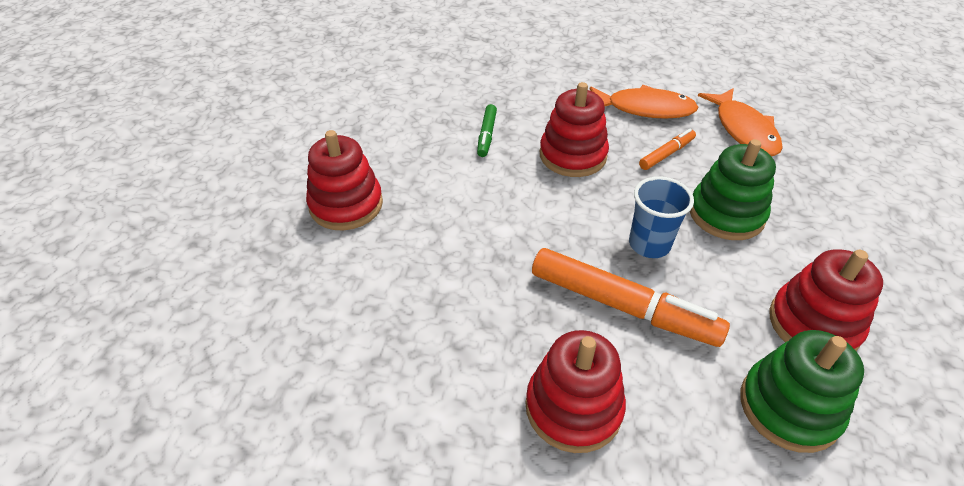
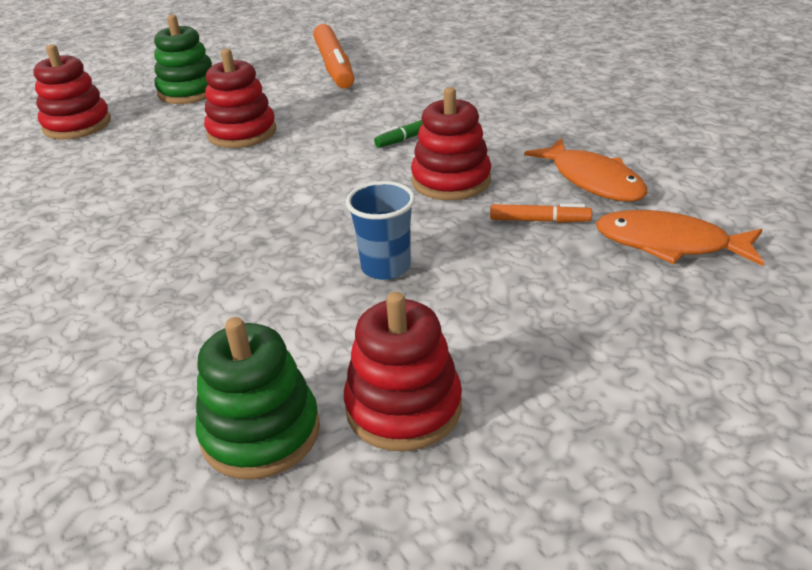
camera: 50 degrees right, 10 degrees down
red stacking toy [525,330,626,453] -> red stacking toy moved to [33,44,111,140]
orange marker [532,248,730,347] -> orange marker moved to [313,24,354,89]
green stacking toy [690,139,776,240] -> green stacking toy moved to [154,15,212,104]
orange fish [698,88,783,156] -> orange fish turned 75 degrees clockwise [596,210,764,266]

